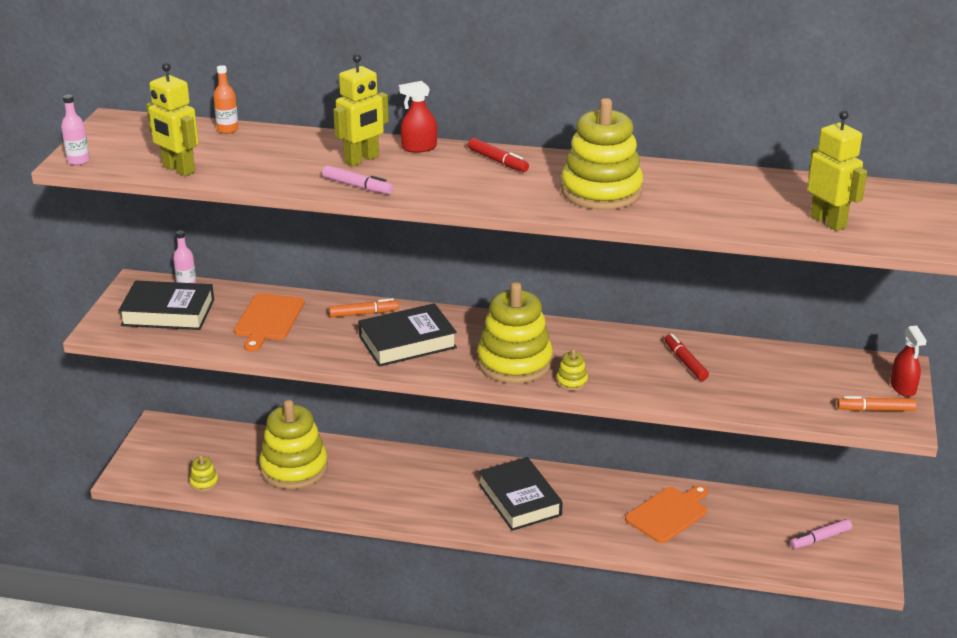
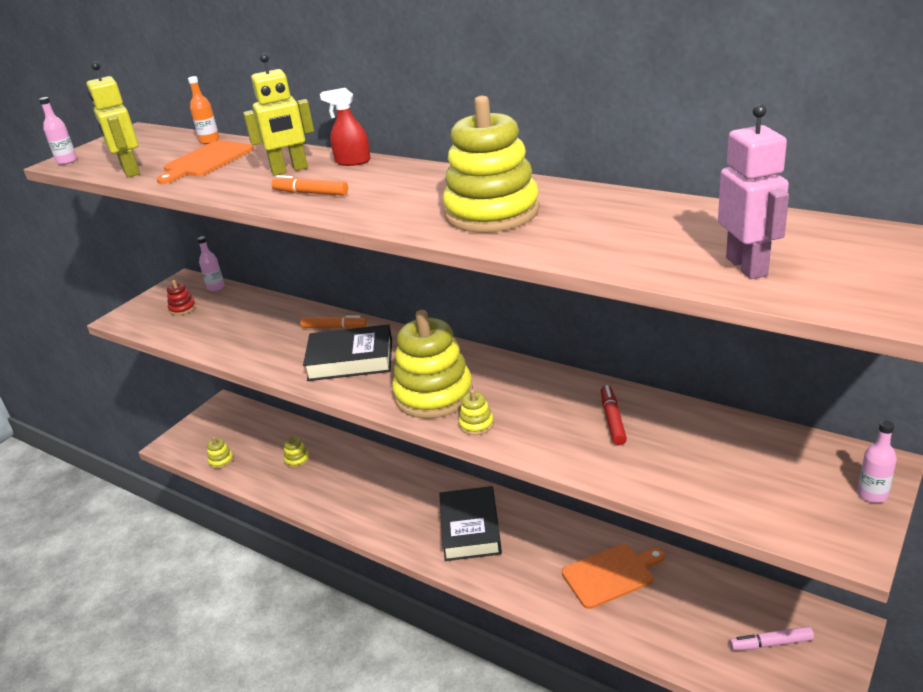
camera: 25 degrees right, 0 degrees up
black book [118,281,214,330] -> red stacking toy [167,280,196,315]
orange cutting board [234,293,304,352] -> orange cutting board moved to [157,140,254,184]
yellow stacking toy [259,400,328,489] -> yellow stacking toy [284,436,310,468], size x0.41
pink marker [322,165,393,194] -> none
red marker [468,138,529,172] -> none
yellow robot [807,110,867,231] -> pink robot [718,104,789,279]
orange marker [837,396,917,411] -> orange marker moved to [271,175,348,196]
red spray bottle [890,326,927,397] -> pink bottle [858,420,897,503]

